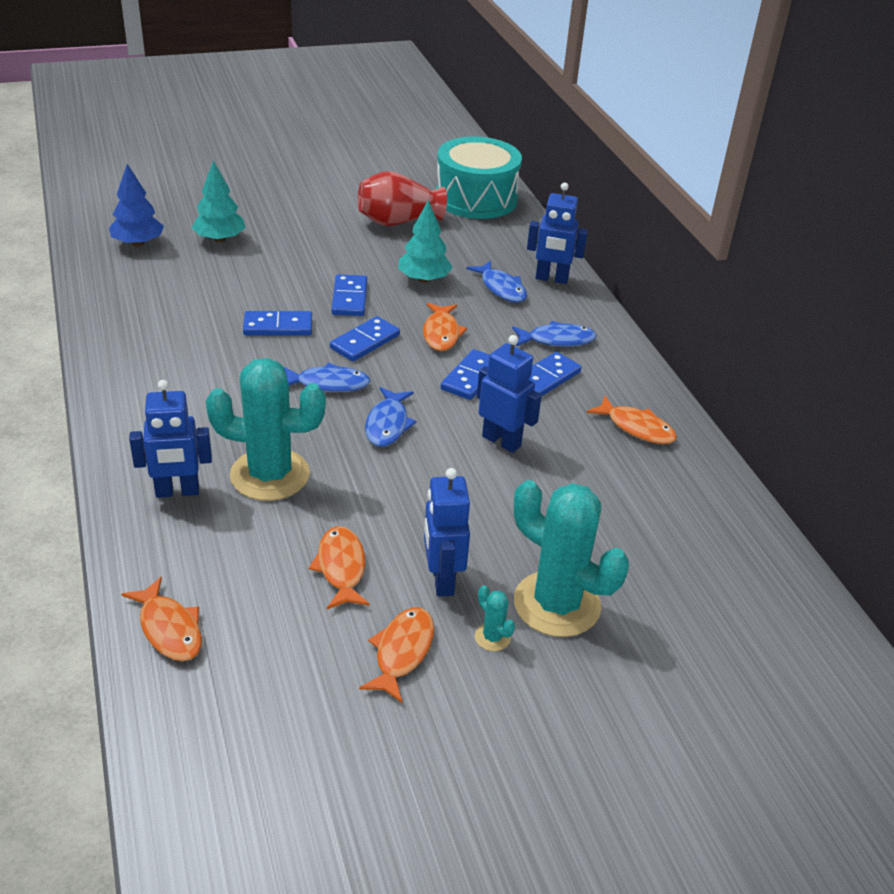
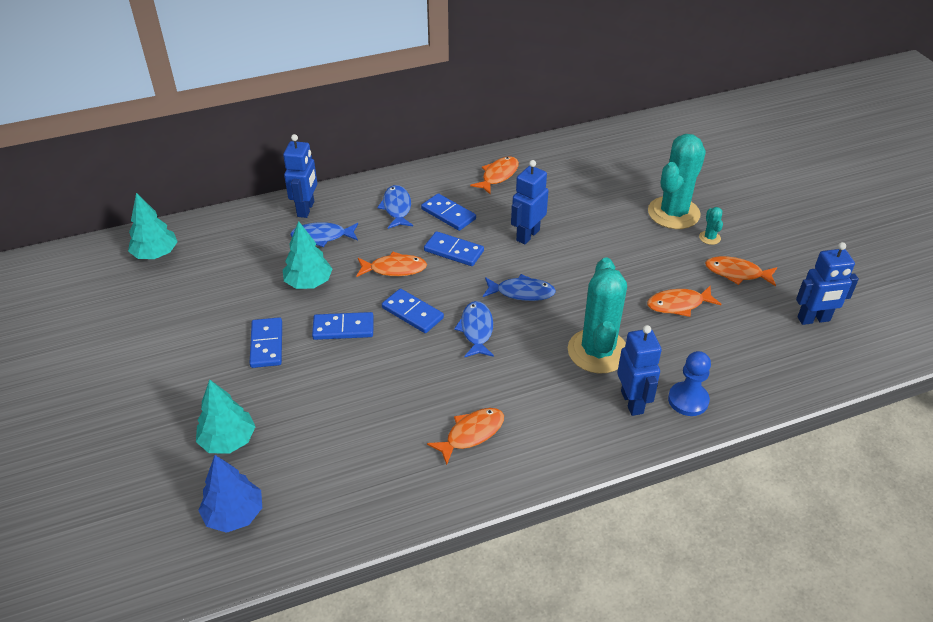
camera: 90 degrees left, 5 degrees up
orange fish [121,577,202,661] -> orange fish moved to [427,408,504,465]
blue domino [243,311,312,335] -> blue domino moved to [250,317,282,368]
red vase [358,171,447,226] -> none
blue robot [424,468,470,597] -> blue robot moved to [796,242,859,325]
turquoise drum [436,137,522,219] -> turquoise tree [128,193,178,259]
blue fish [467,261,527,302] -> blue fish turned 150 degrees counterclockwise [290,222,358,247]
turquoise cactus [475,585,515,651] -> turquoise cactus turned 60 degrees counterclockwise [699,207,723,245]
none -> blue pawn [668,351,711,416]

